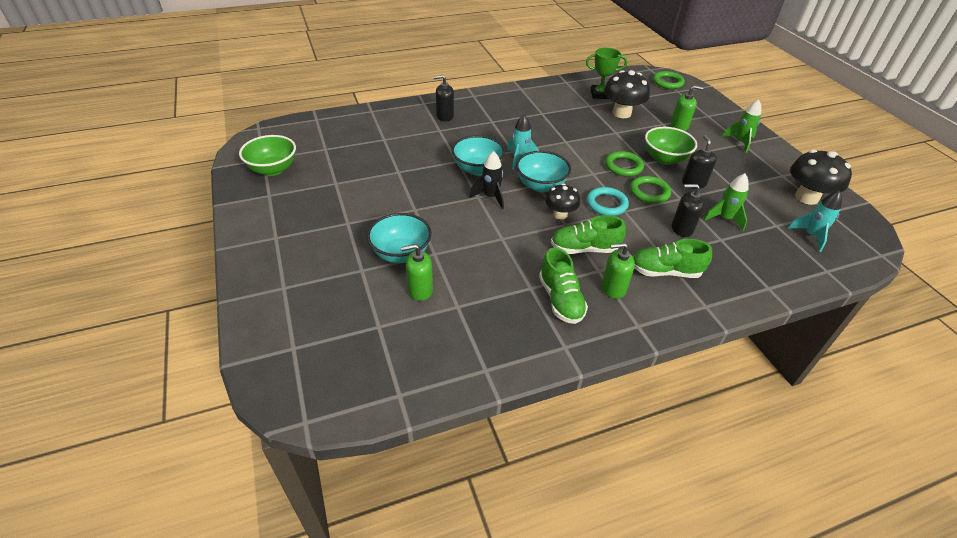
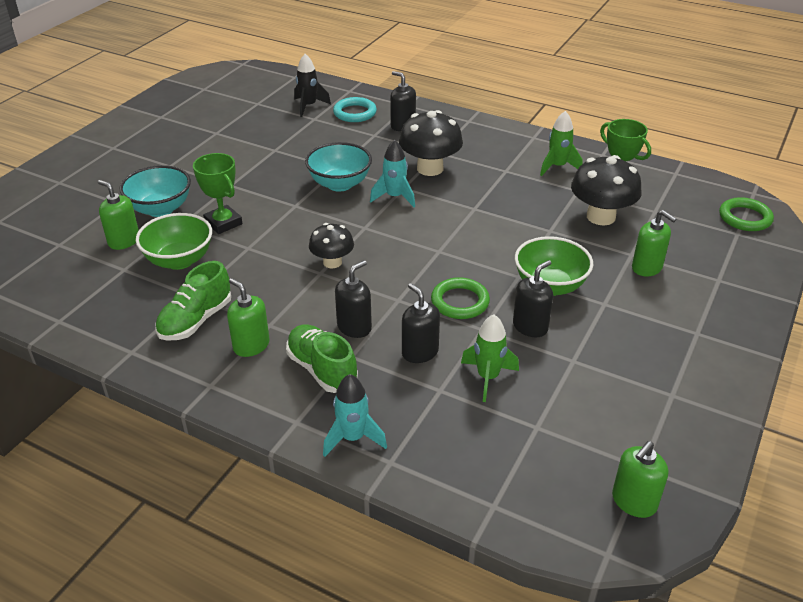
camera: 50 degrees right, 5 degrees down
green bowl [239,135,296,176] -> green bowl moved to [136,213,212,270]
black rocket [470,151,504,209] -> black rocket moved to [294,54,331,117]
turquoise bowl [516,151,571,192] -> none
green shoe [551,215,626,254] -> none
turquoise ring [587,187,629,216] -> turquoise ring moved to [333,97,377,122]
green ring [605,151,644,177] -> none
green rocket [722,99,761,153] -> green rocket moved to [540,111,583,176]
turquoise rocket [788,191,842,252] -> turquoise rocket moved to [323,374,387,457]
black mushroom [790,150,852,205] -> black mushroom moved to [399,110,463,176]
none -> green trophy [193,153,242,234]
none -> black soap dispenser [335,260,372,338]
none -> green soap dispenser [612,441,668,518]

